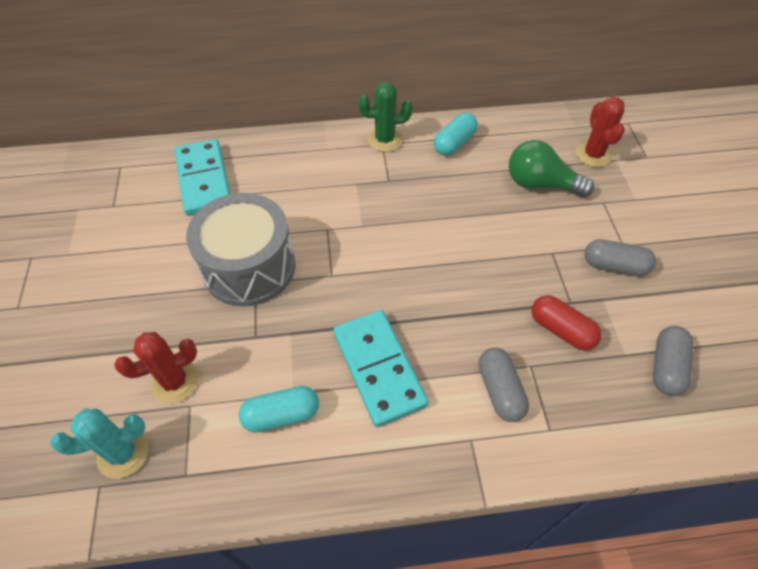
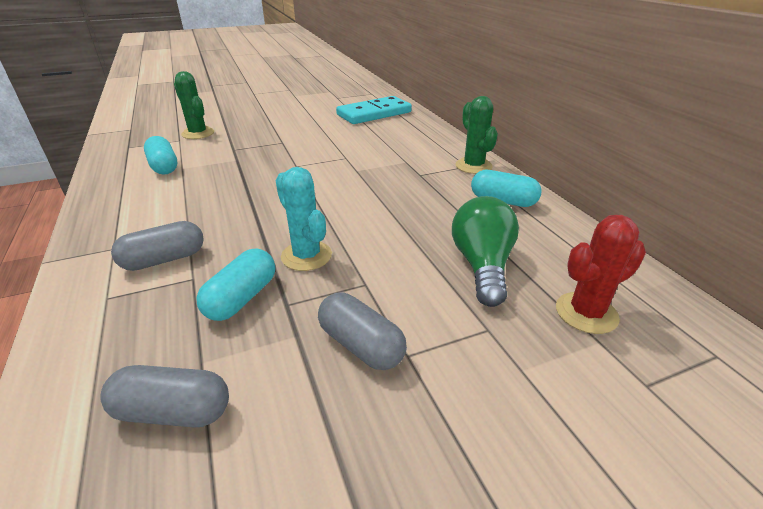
camera: 75 degrees right, 20 degrees down
turquoise cactus [50,409,149,479] -> turquoise cactus moved to [276,167,332,271]
red cactus [114,332,198,403] -> green cactus [174,71,214,139]
grey drum [186,193,295,307] -> none
turquoise domino [334,310,428,427] -> none
red capsule [531,295,602,351] -> turquoise capsule [196,249,275,321]
grey capsule [584,239,656,276] -> grey capsule turned 45 degrees counterclockwise [318,293,407,370]

